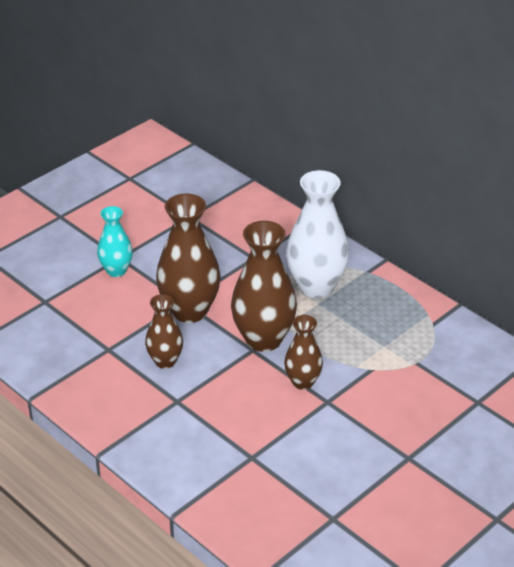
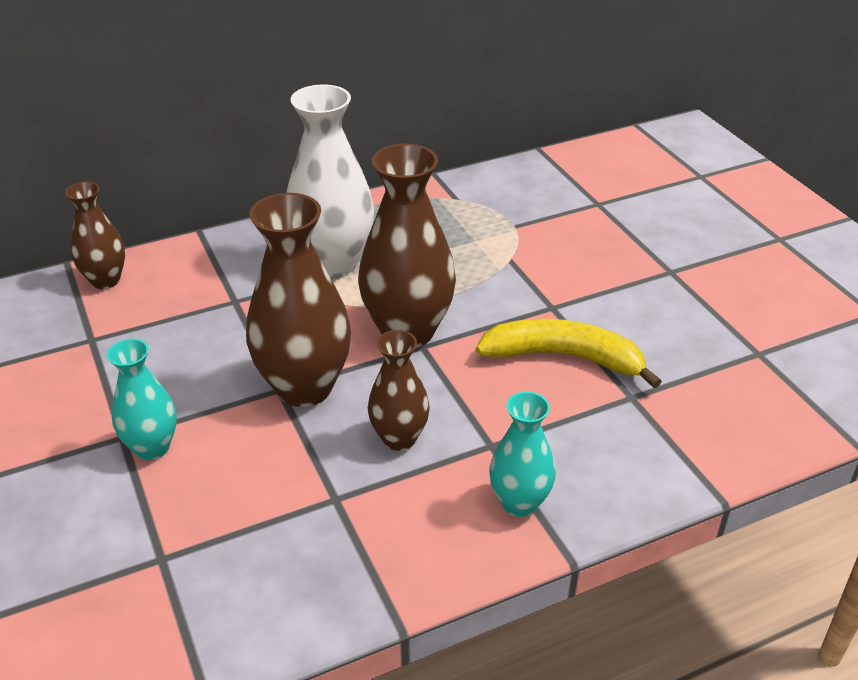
camera: 70 degrees left, 0 degrees up
brown vase [284,315,323,390] -> brown vase moved to [65,182,125,289]
none -> yellow banana [476,319,662,389]
none -> turquoise vase [489,391,556,517]

